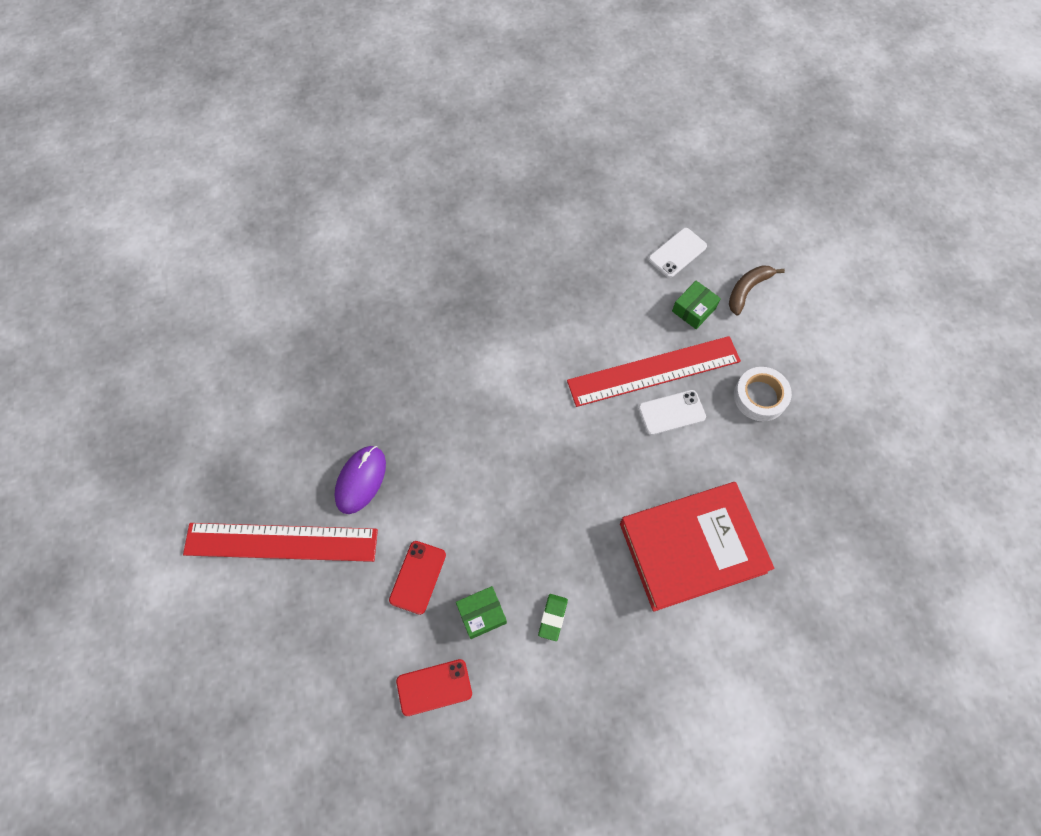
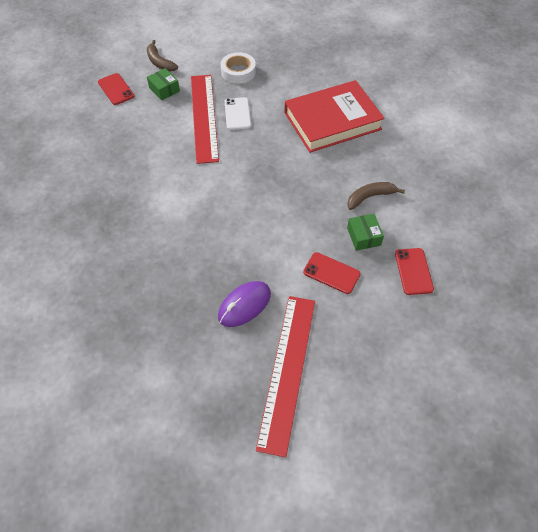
camera: 80 degrees left, 10 degrees down
purple mouse [334,446,386,514] -> purple mouse turned 75 degrees counterclockwise [218,281,271,327]
green eraser [538,594,568,641] -> brown banana [347,182,405,210]
red book [620,482,775,612] -> red book turned 75 degrees clockwise [284,80,385,153]
white phone [648,228,707,278] -> red phone [98,73,134,105]

